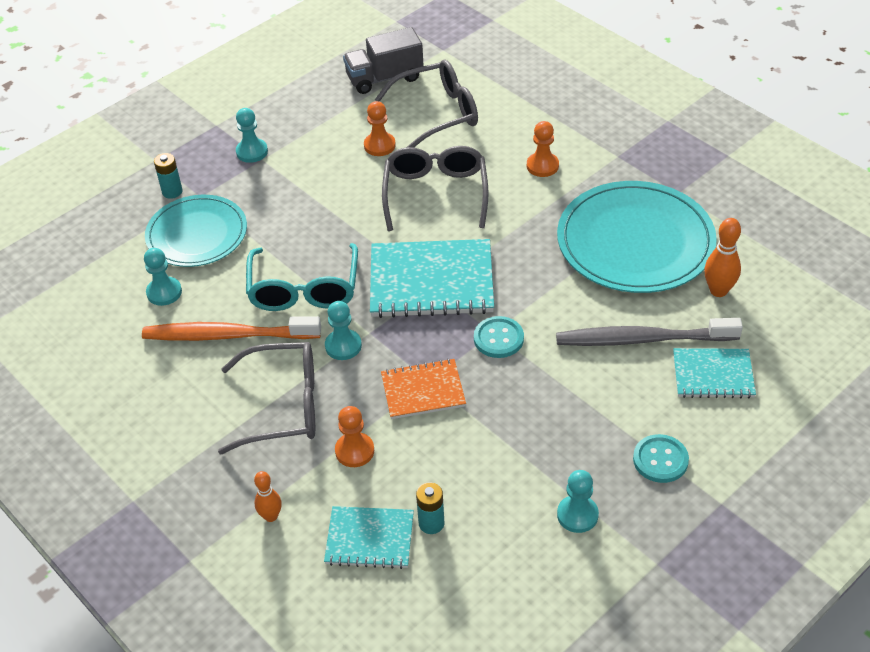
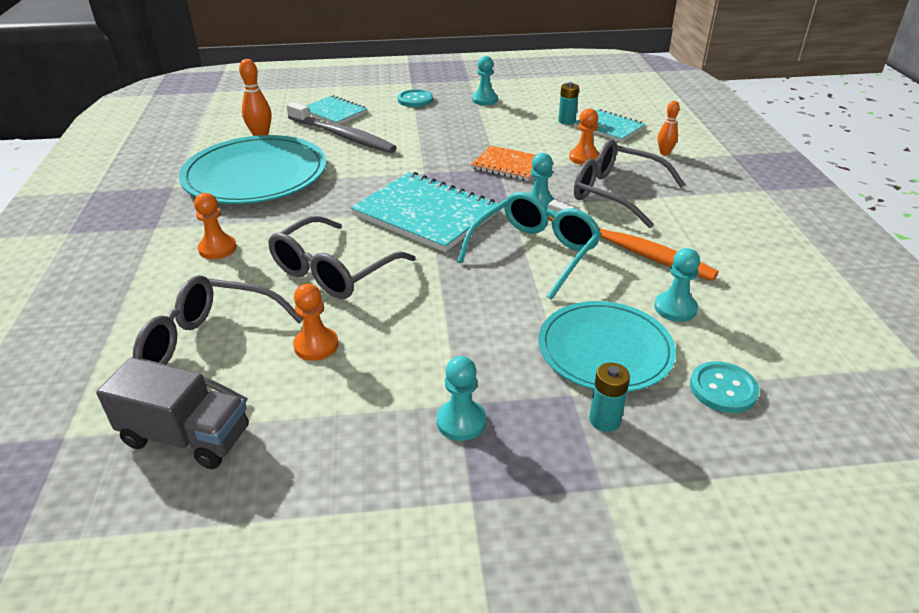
camera: 145 degrees left, 10 degrees down
turquoise button [474,316,524,358] -> turquoise button moved to [690,361,759,413]

